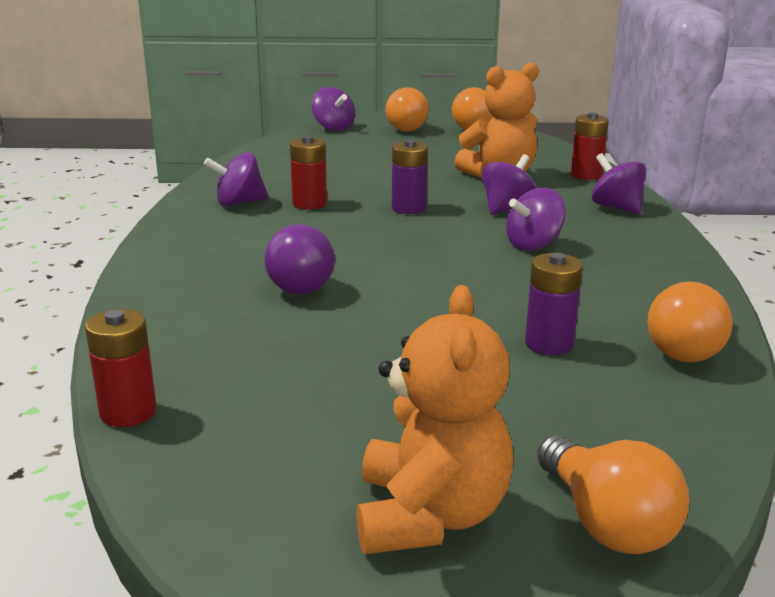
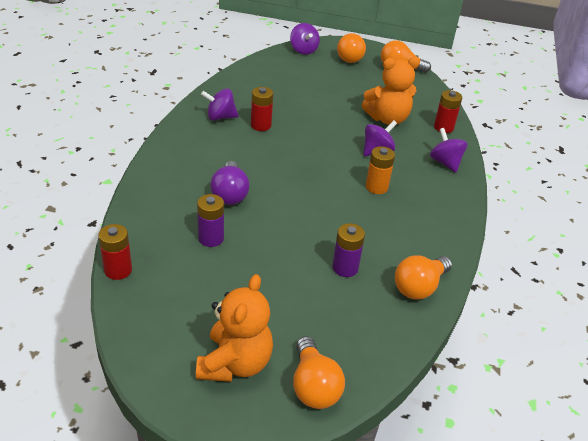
camera: 10 degrees right, 15 degrees up
purple battery [392,139,428,214] -> purple battery moved to [197,194,224,247]
purple spinning top [506,188,566,251] -> orange battery [366,146,395,194]

